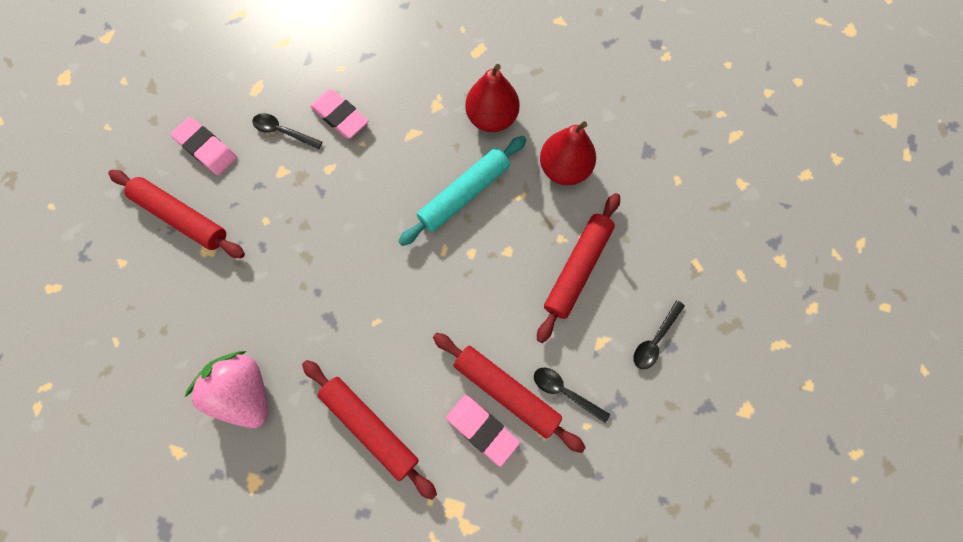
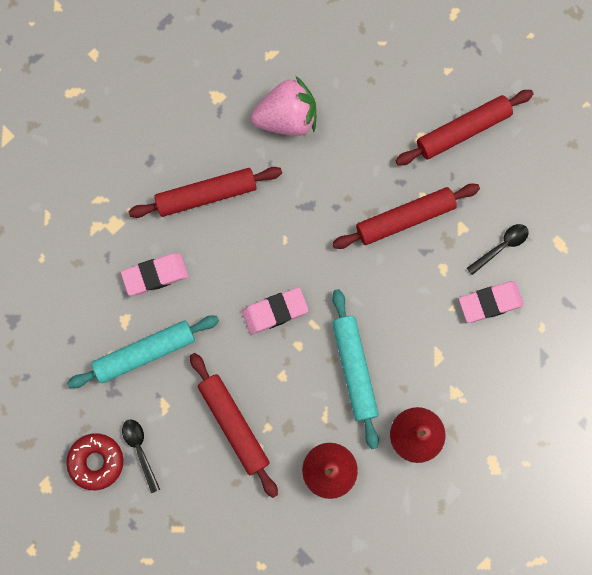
camera: 120 degrees right, 5 degrees up
pink eraser [170,117,237,175] -> pink eraser moved to [242,287,309,334]
red rolling pin [433,333,586,453] -> red rolling pin moved to [332,184,480,249]
black spoon [534,368,610,423] -> turquoise rolling pin [67,315,219,388]
none -> red donut [66,433,123,490]

